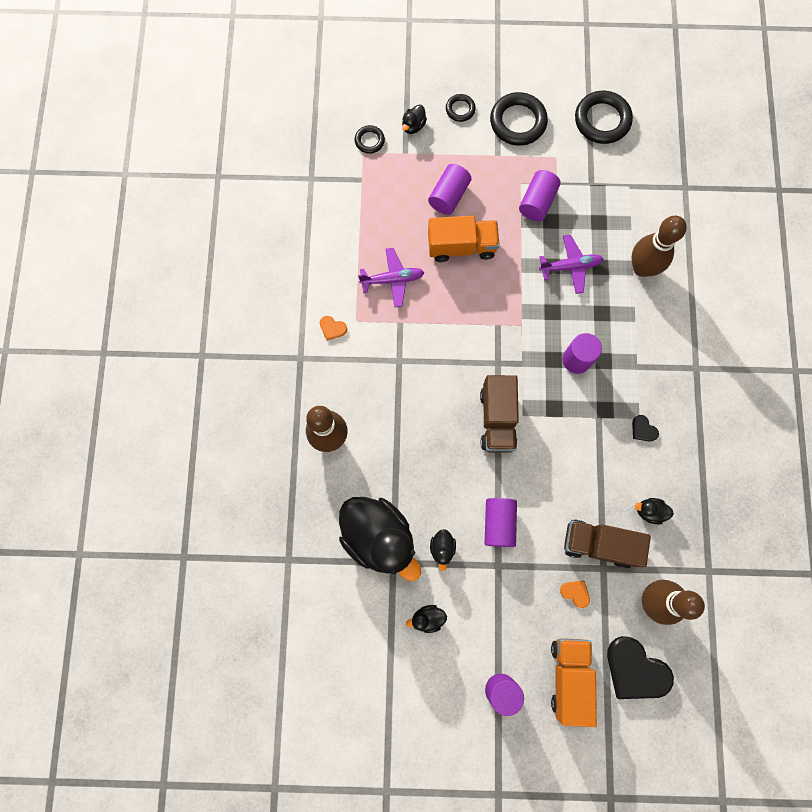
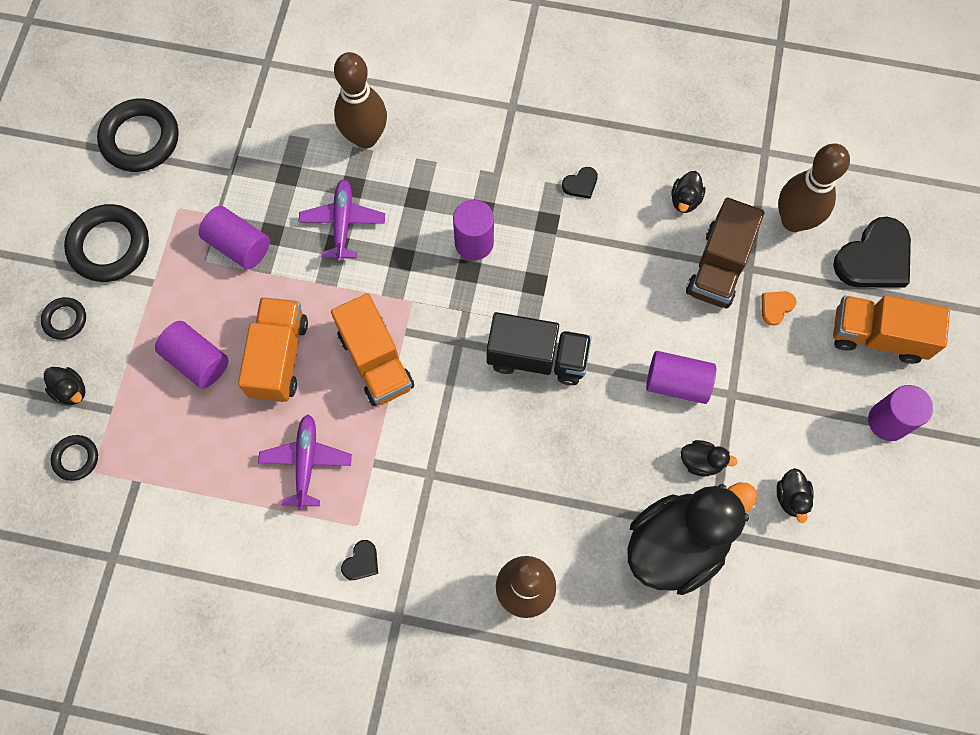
camera: 80 degrees left, 5 degrees down
orange heart [320,316,347,340] -> black heart [341,540,378,580]
brown truck [480,375,519,453] -> black truck [487,312,592,385]
none -> orange truck [331,293,414,406]

